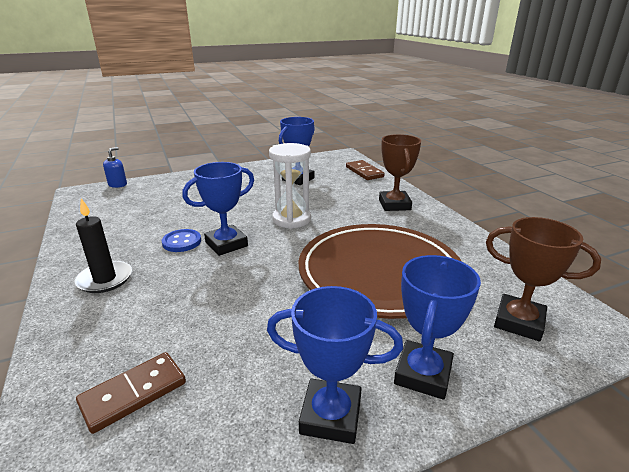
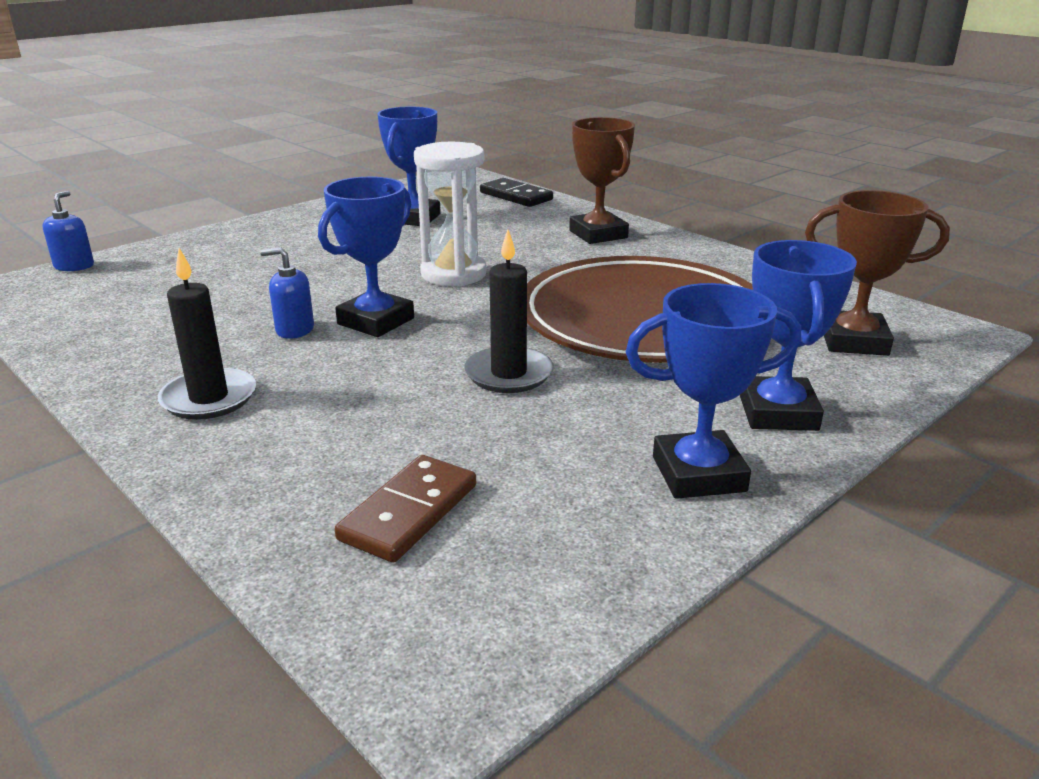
camera: 20 degrees left, 0 degrees up
blue button [162,229,201,252] -> blue soap dispenser [260,248,314,339]
brown domino [346,160,385,180] -> black domino [480,178,553,207]
none -> black candle [464,230,554,393]

